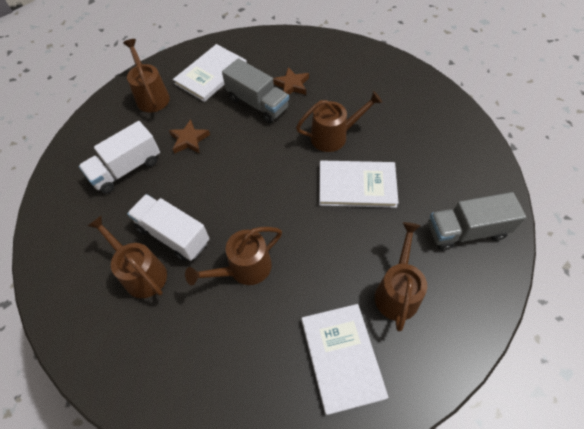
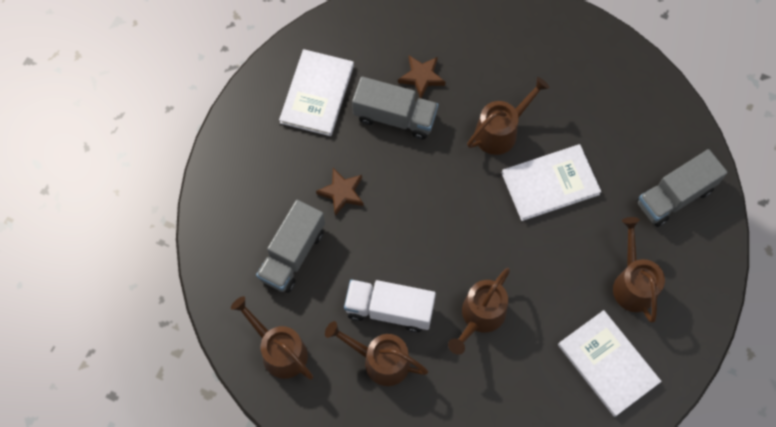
camera: 25 degrees left, 10 degrees up
white truck [79,121,160,194] -> grey truck [256,200,325,293]
brown watering can [123,39,170,113] -> brown watering can moved to [231,296,313,380]

